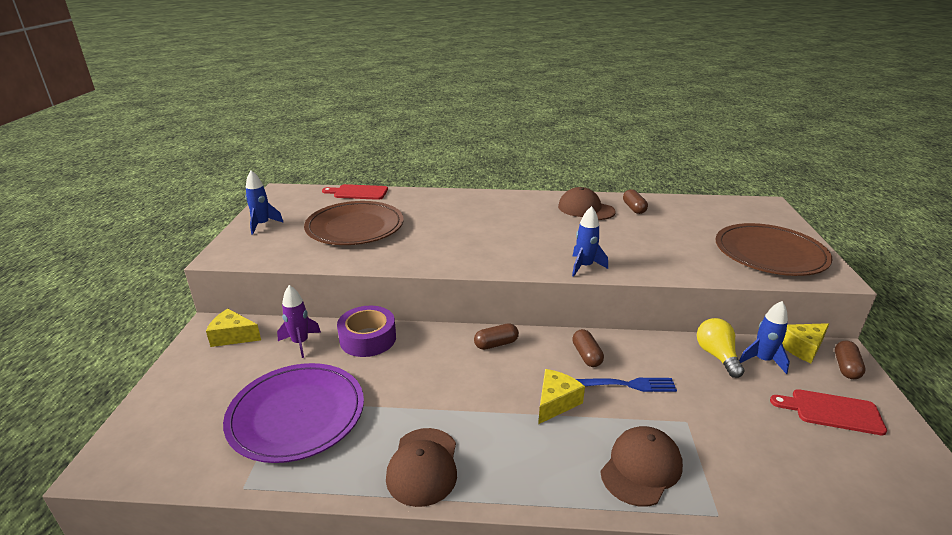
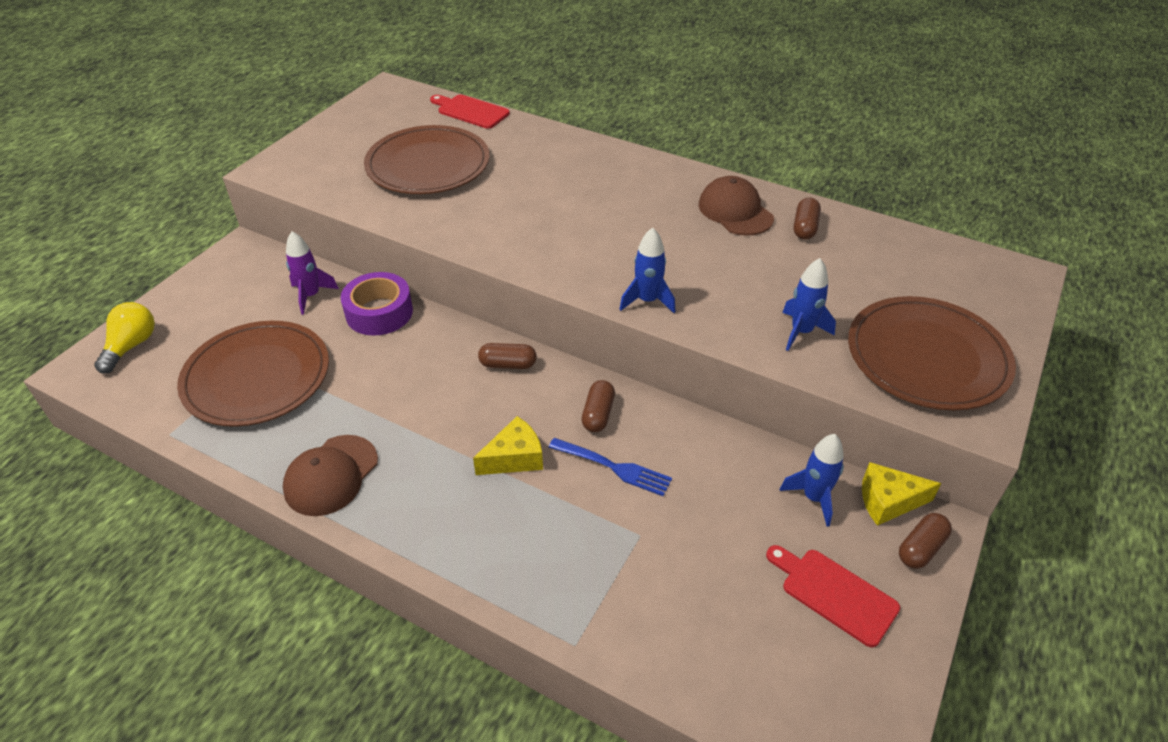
camera: 25 degrees right, 15 degrees up
yellow cheese [206,309,261,347] -> none
purple plate [223,363,364,463] -> brown plate [177,321,329,427]
blue rocket [245,170,284,234] -> blue rocket moved to [782,258,836,351]
brown cap [601,426,683,506] -> none
yellow light bulb [697,318,744,378] -> yellow light bulb moved to [94,302,155,374]

